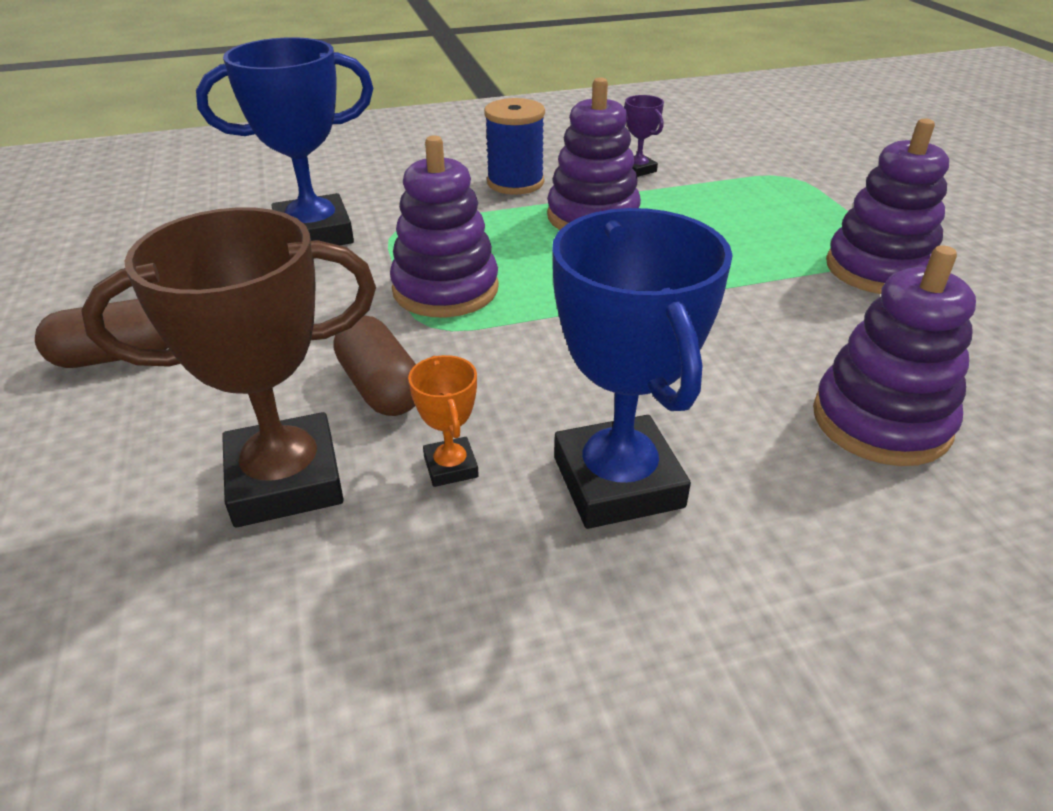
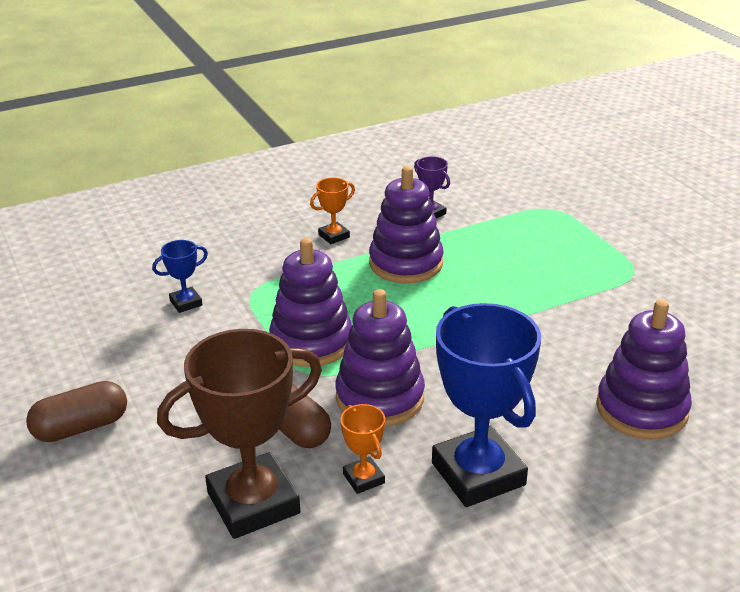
camera: 10 degrees left, 5 degrees down
blue trophy [196,37,374,245] -> blue trophy [152,240,208,313], size x0.45
blue spool [484,98,545,195] -> orange trophy [310,178,355,244]
purple stacking toy [826,118,949,294] -> purple stacking toy moved to [335,289,425,427]

